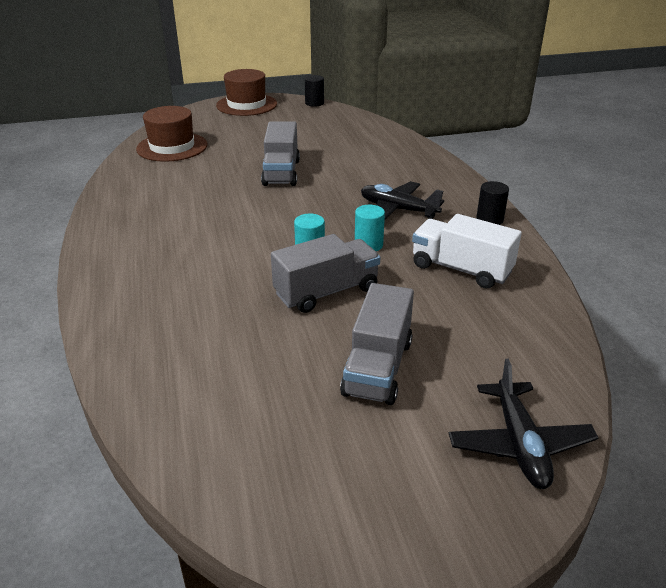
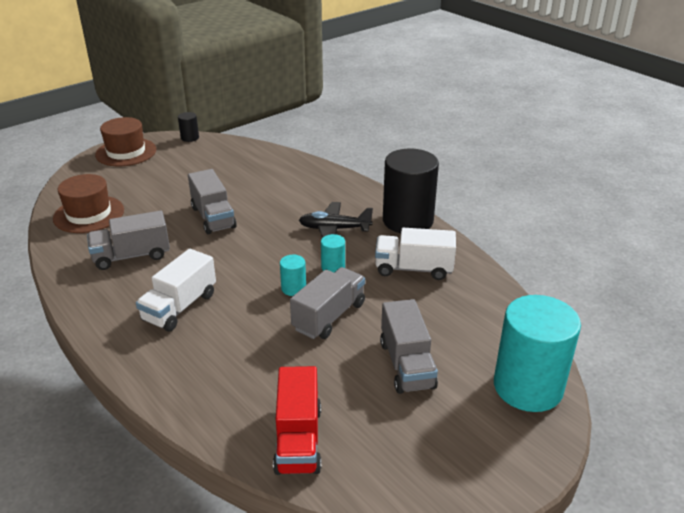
camera: 25 degrees left, 0 degrees up
black plane [449,359,599,489] -> turquoise cylinder [494,295,581,412]
black cylinder [476,181,509,225] -> black cylinder [383,149,439,233], size x2.33
none -> grey truck [87,210,170,270]
none -> white truck [136,249,216,331]
none -> red truck [273,366,321,475]

